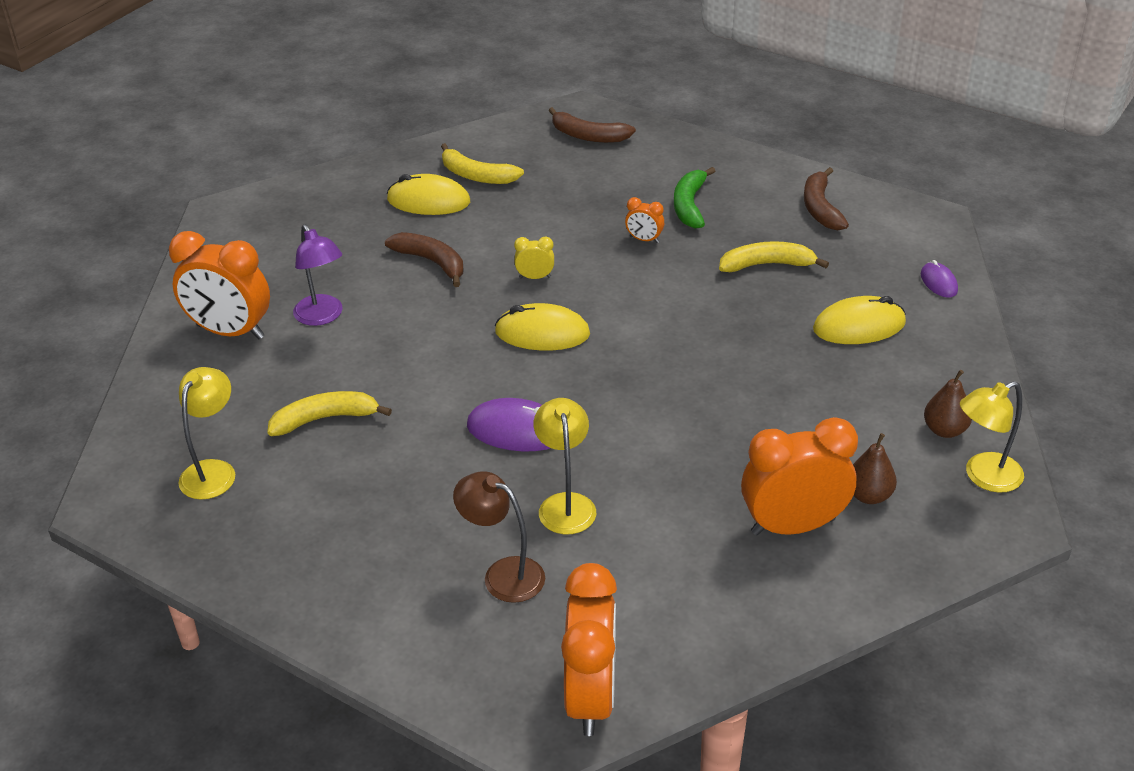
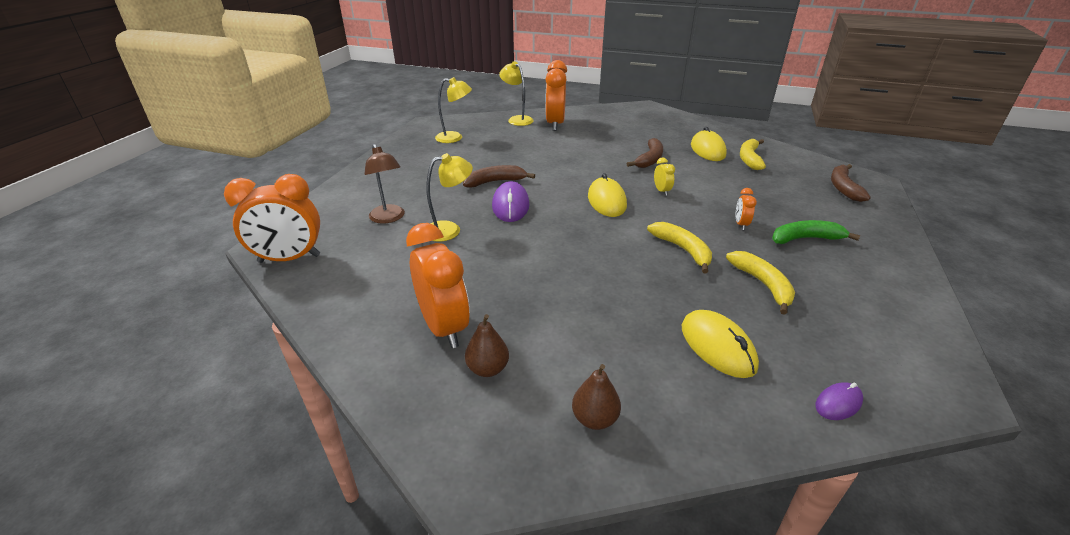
camera: 75 degrees right, 5 degrees down
yellow banana [267,391,392,436] -> yellow banana moved to [647,222,712,273]
purple lamp [293,224,343,326] -> none
brown lamp [453,471,545,603] -> brown lamp turned 135 degrees clockwise [365,144,405,224]
brown banana [804,167,849,230] -> brown banana moved to [463,165,535,188]
yellow lamp [960,381,1024,493] -> yellow lamp moved to [499,61,534,126]

